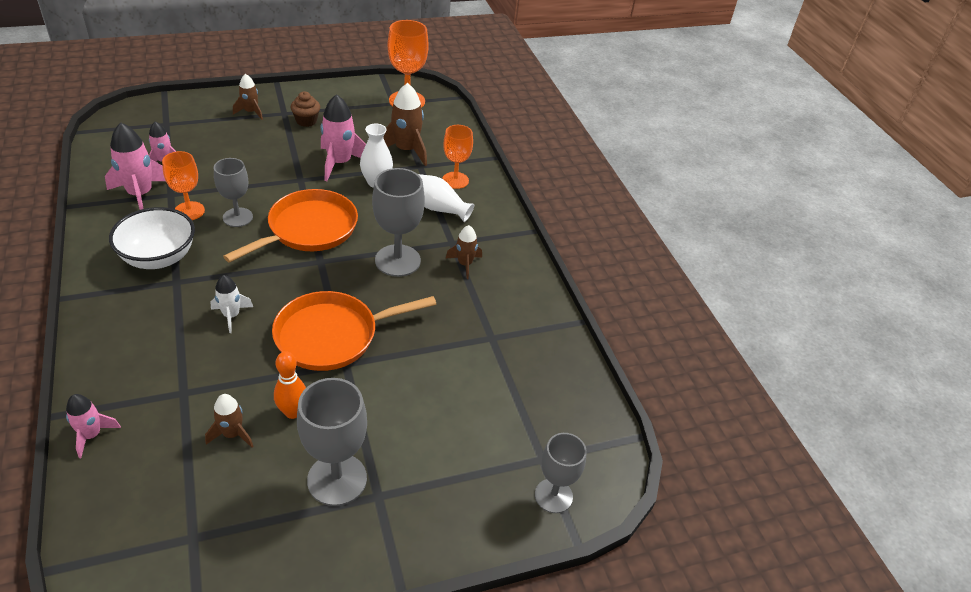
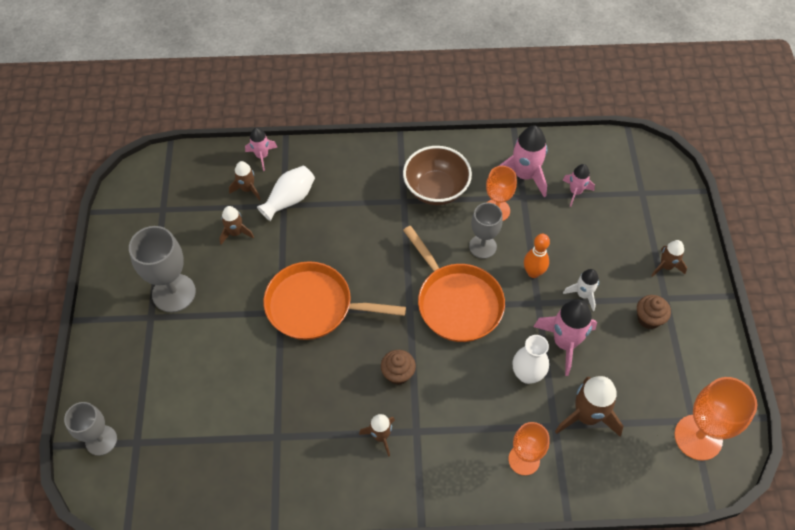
camera: 110 degrees right, 15 degrees up
white bowl [109,207,195,269] -> brown bowl [403,146,472,205]
white rocket [211,275,253,333] -> white rocket moved to [563,269,599,311]
orange pan [272,291,436,371] -> orange pan turned 75 degrees counterclockwise [263,261,406,340]
orange bowling pin [274,351,306,419] -> orange bowling pin moved to [524,234,550,278]
grey goblet [372,168,425,277] -> brown cupcake [381,350,416,385]
white vase [418,174,474,222] -> white vase moved to [257,166,315,221]
none -> brown rocket [229,161,261,201]

